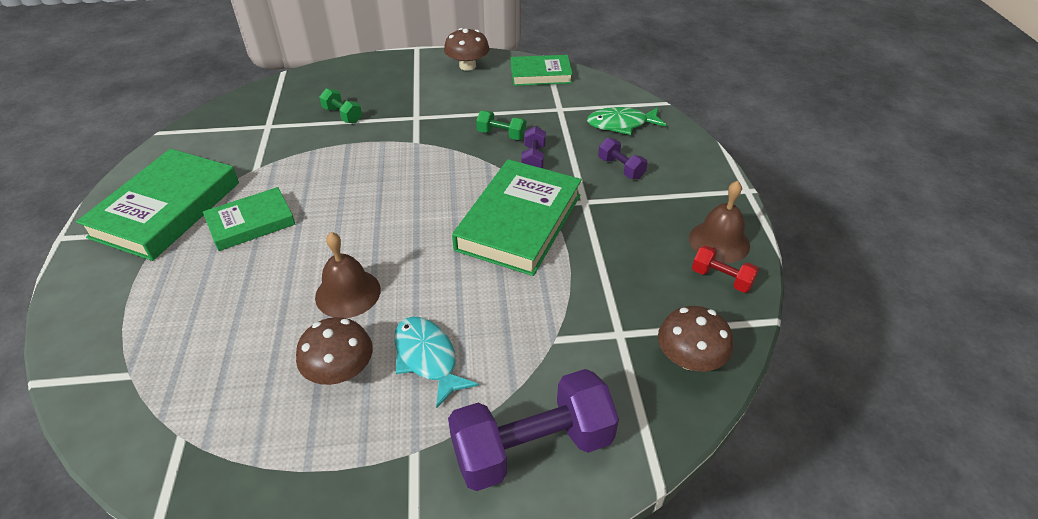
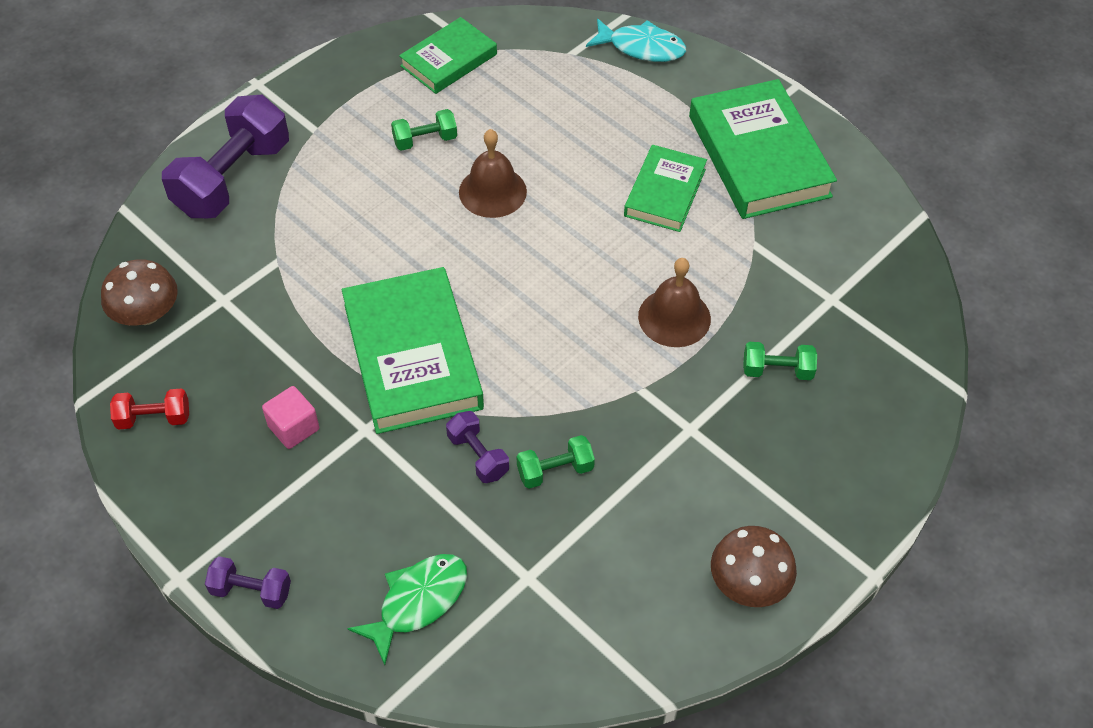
camera: 140 degrees right, 10 degrees up
brown mushroom [296,317,373,385] -> green dumbbell [391,109,457,151]
turquoise fish [394,317,479,409] -> turquoise fish moved to [586,18,686,62]
green book [511,55,573,86] -> green book moved to [399,17,497,94]
purple dumbbell [598,138,648,179] -> purple dumbbell moved to [205,556,291,609]
brown bell [689,181,750,263] -> brown bell moved to [638,258,711,347]
none -> pink cube [262,386,319,449]

